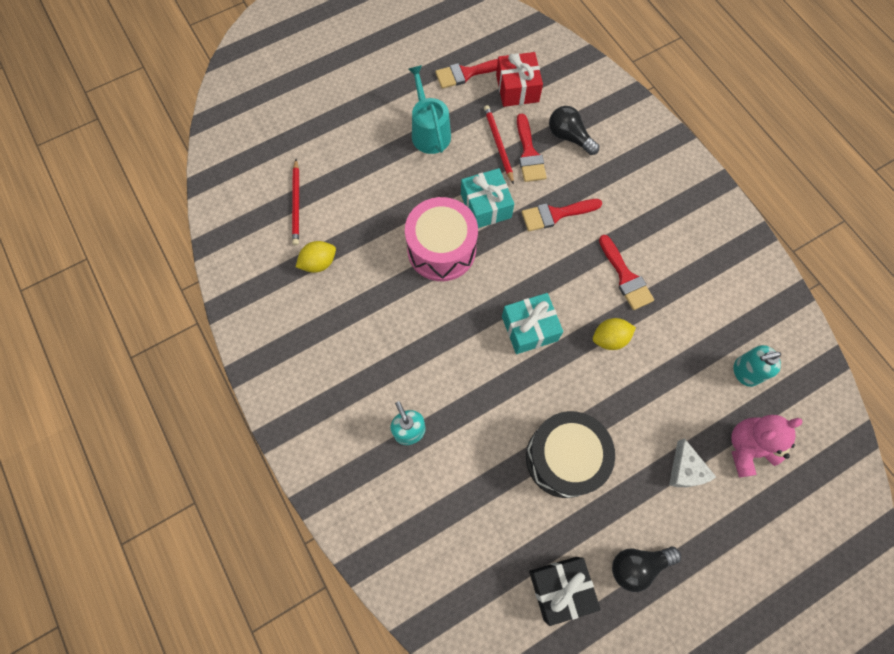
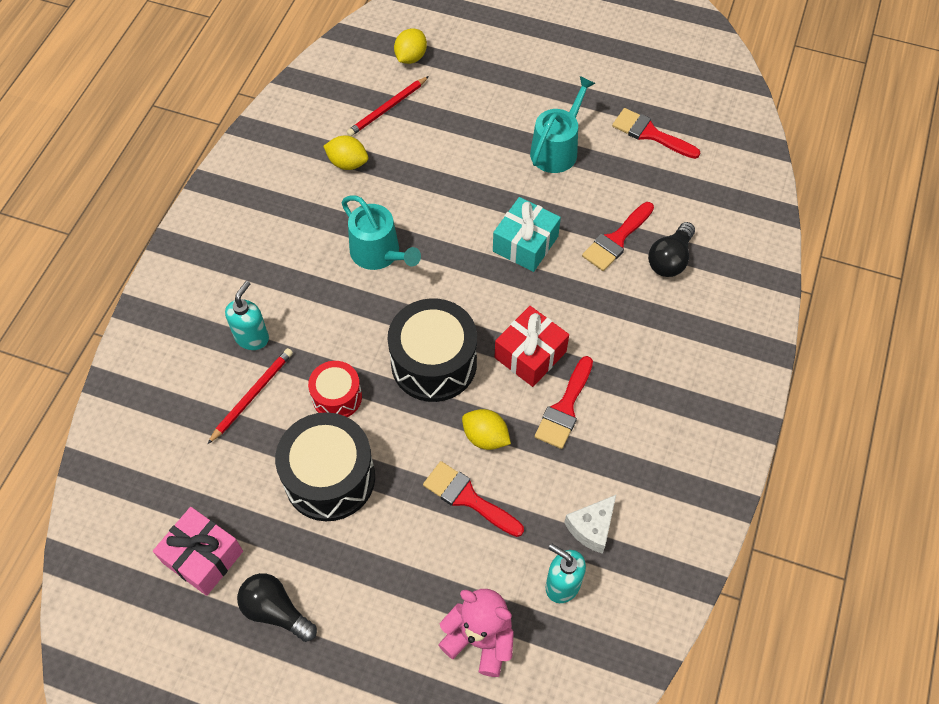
camera: 50 degrees right, 10 degrees down
pink drum [405,197,478,281] -> none
red pencil [484,105,514,185] -> red pencil moved to [208,348,293,444]
red gift [496,52,543,107] -> red gift moved to [494,306,569,387]
turquoise gift [502,293,563,354] -> black drum [387,298,477,402]
red brush [521,199,602,231] -> red brush moved to [423,461,524,537]
black gift [529,557,601,626] -> pink gift [153,507,243,596]
black light bulb [549,106,599,155] -> black light bulb turned 150 degrees counterclockwise [648,222,695,277]
white cheese [669,438,716,487] -> white cheese moved to [564,495,616,554]
none -> red drum [308,361,362,417]
none -> turquoise watering can [342,196,421,270]
none -> yellow lemon [394,29,427,64]

